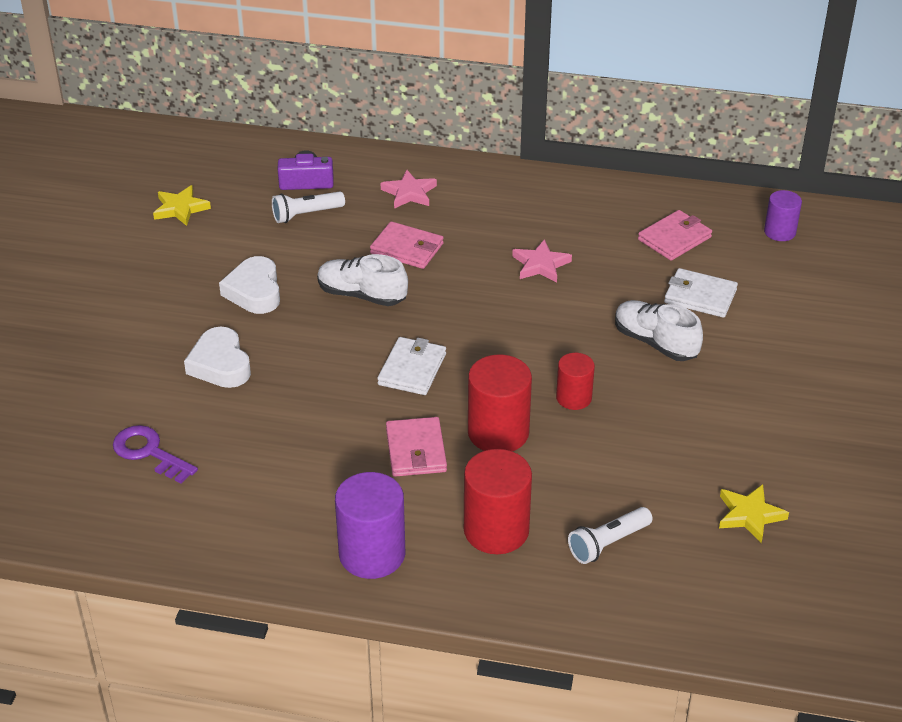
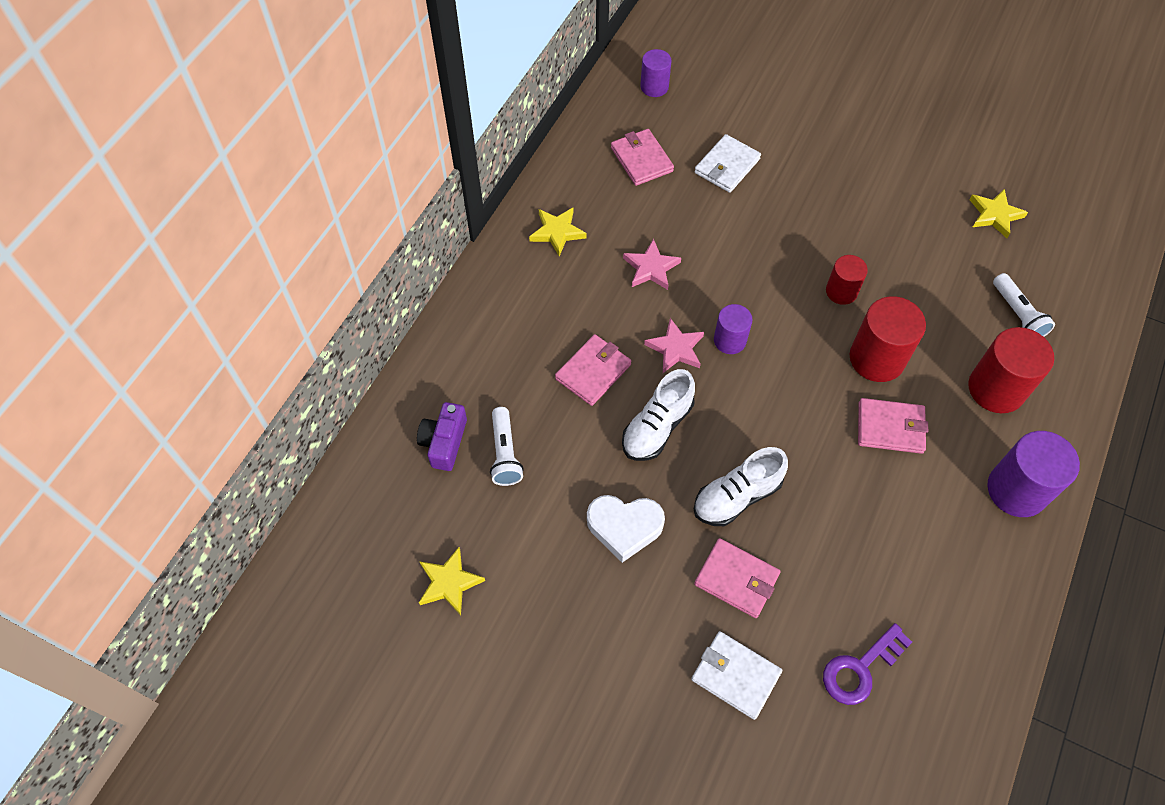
camera: 75 degrees left, 20 degrees up
white heart [184,326,251,388] -> pink wallet [694,538,781,618]
white wallet [377,337,446,395] -> white wallet moved to [691,631,782,720]
pink star [381,170,437,209] -> pink star moved to [644,318,704,373]
white shoe [615,300,703,361] -> white shoe moved to [694,447,788,526]
none -> yellow star [529,208,587,257]
none -> purple cylinder [714,304,752,354]

